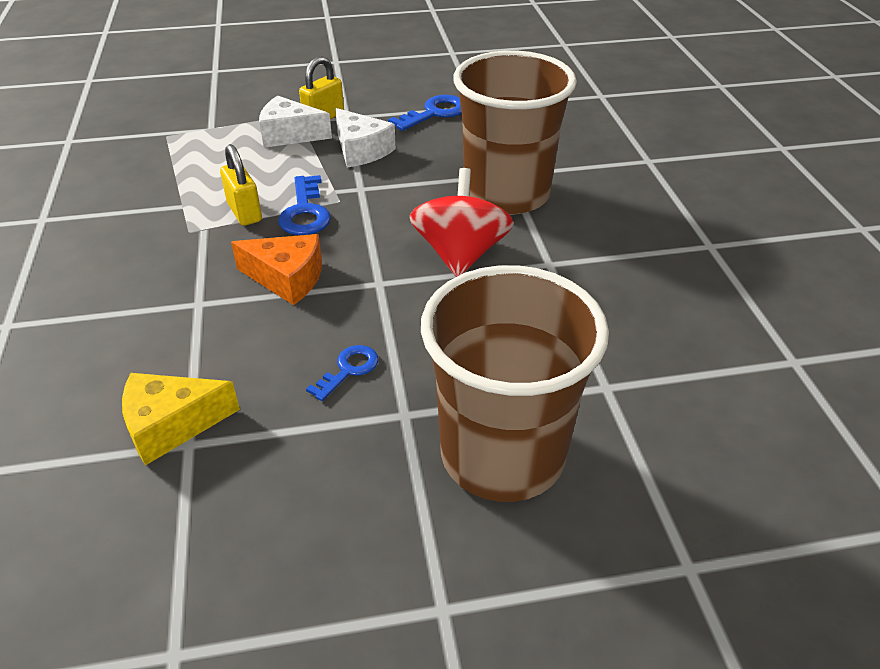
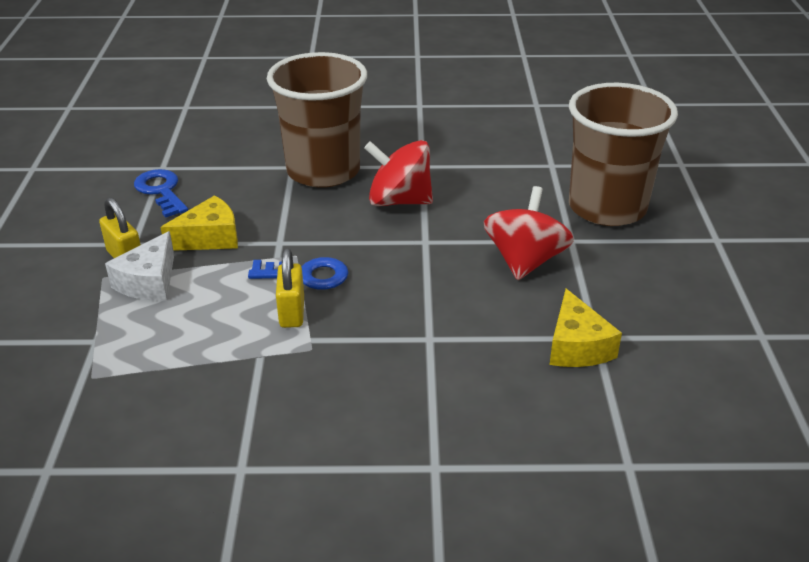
camera: 80 degrees left, 5 degrees down
yellow padlock [220,144,262,226] -> yellow padlock turned 75 degrees counterclockwise [276,248,304,328]
orange cheese [231,234,322,305] -> none
blue key [306,345,379,401] -> red spinning top [484,186,574,280]
white cheese [335,108,396,167] -> yellow cheese [160,195,238,251]

